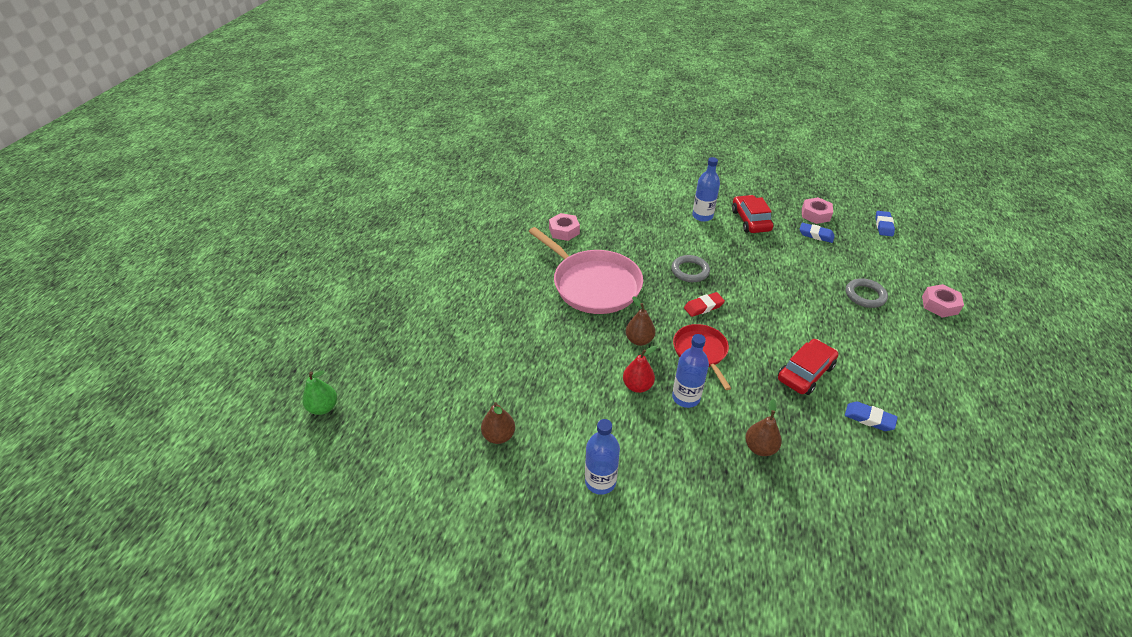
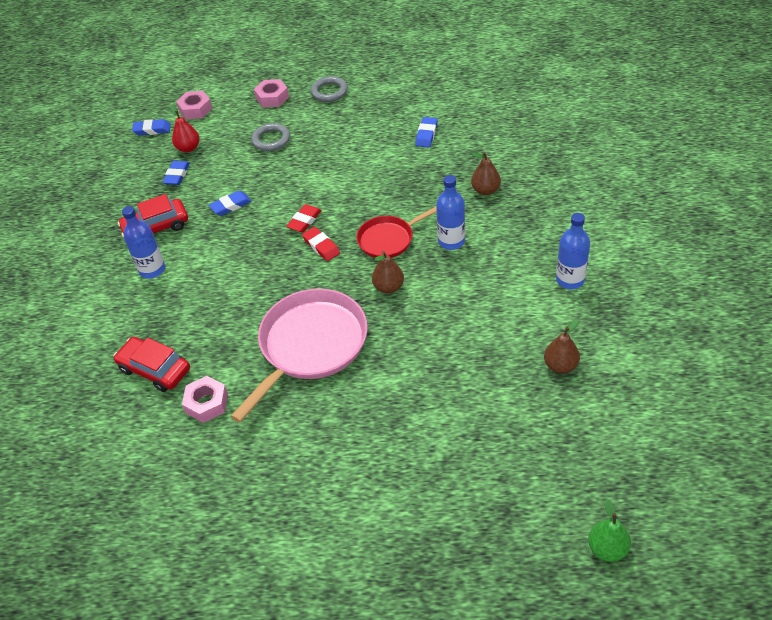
camera: 100 degrees left, 5 degrees up
red pear [623,346,657,393] -> red pear moved to [170,105,200,152]
grey ring [671,255,710,282] -> grey ring moved to [311,76,348,102]
red car [778,339,839,395] -> red car moved to [113,337,190,392]
pink nut [802,197,833,224] -> pink nut moved to [176,91,212,120]
none -> blue eraser [209,191,252,216]
none -> red eraser [286,204,322,233]

